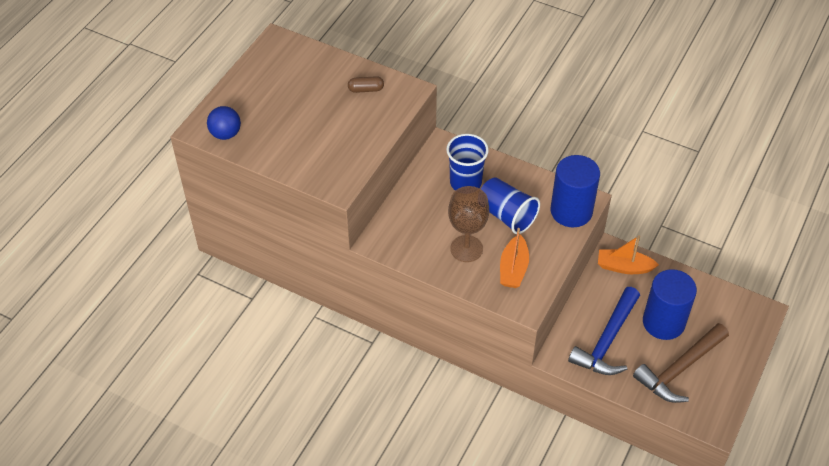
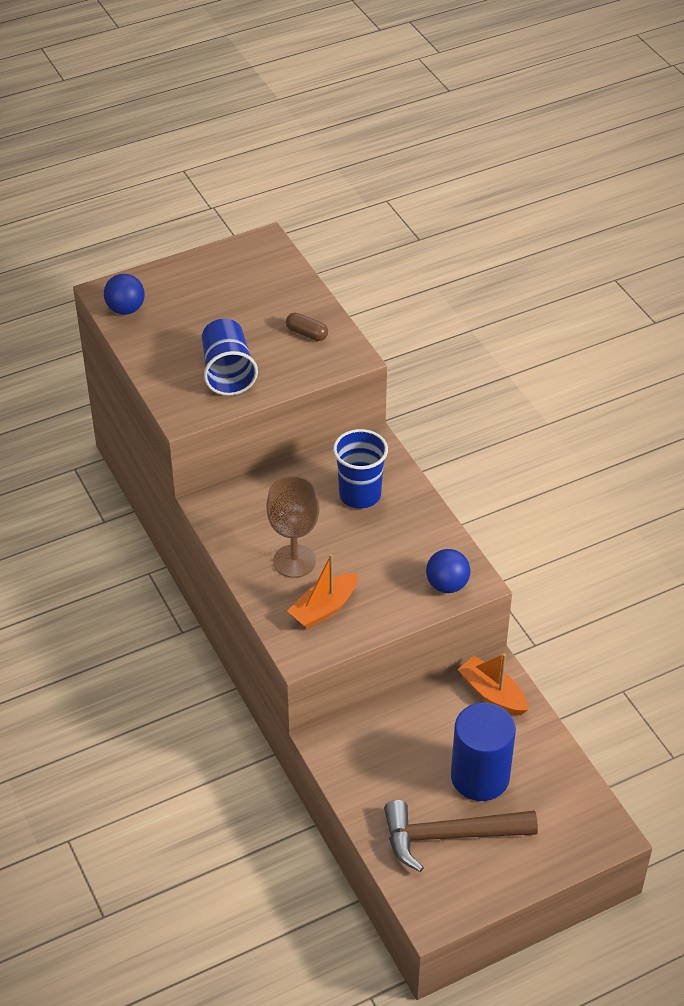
camera: 35 degrees right, 5 degrees down
blue cup [481,177,540,234] -> blue cup moved to [202,319,258,396]
blue cylinder [551,155,600,227] -> blue ball [426,549,470,593]
blue hammer [568,287,640,375] -> none

